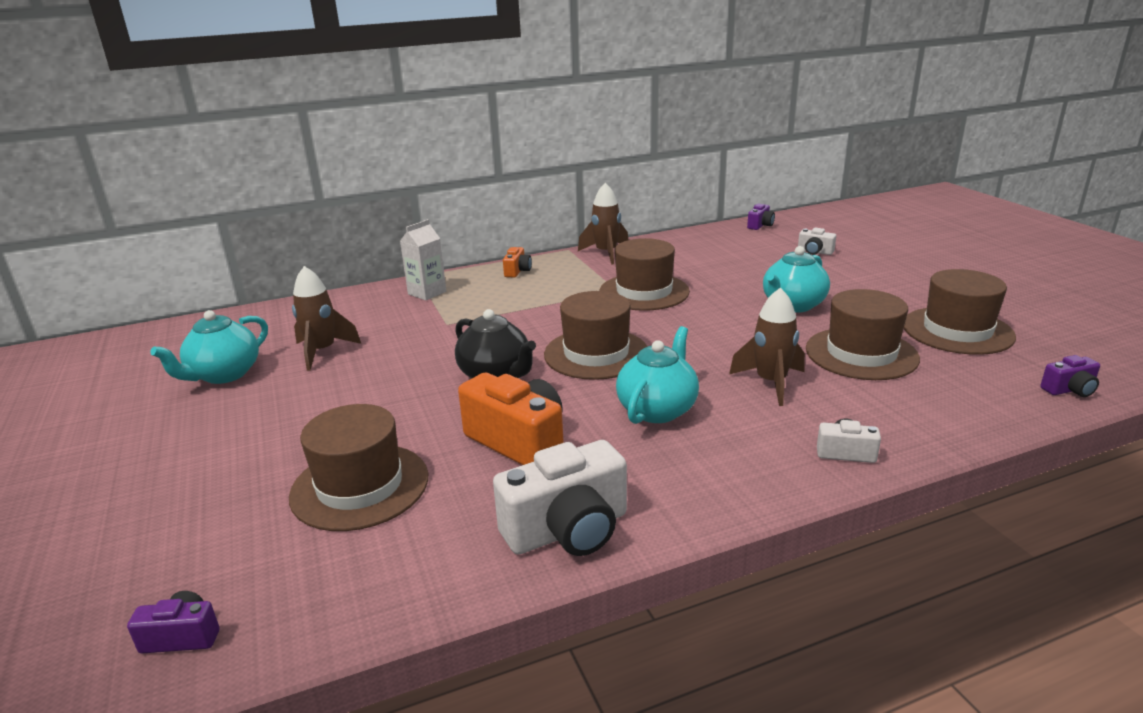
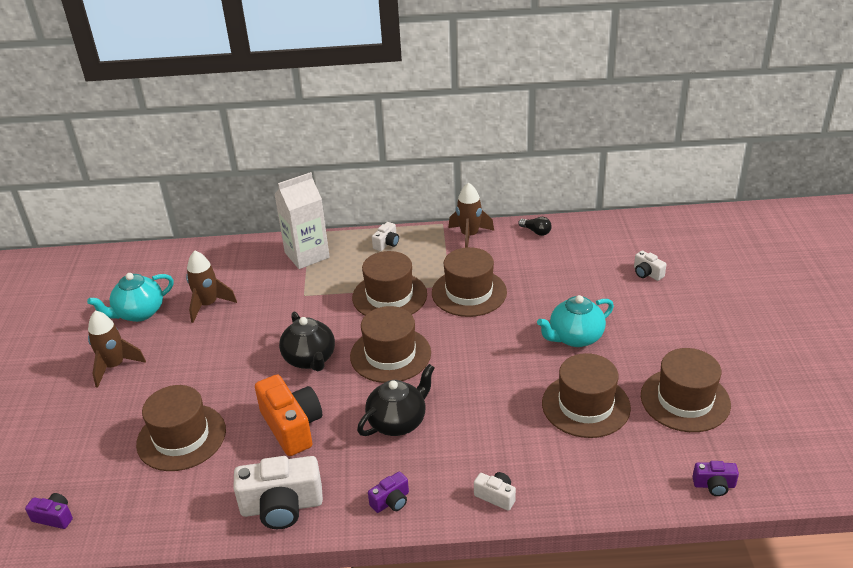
camera: 20 degrees right, 10 degrees up
white carton [400,219,446,301] -> white carton [274,172,330,269], size x1.54
orange camera [503,247,532,278] -> white camera [372,222,399,251]
turquoise teapot [616,326,699,424] -> black teapot [357,364,435,436]
brown rocket [729,288,805,406] -> brown rocket moved to [88,311,146,388]
purple camera [747,203,775,230] -> purple camera moved to [368,472,409,513]
none -> brown hat [352,251,427,315]
none -> black light bulb [518,217,552,236]

